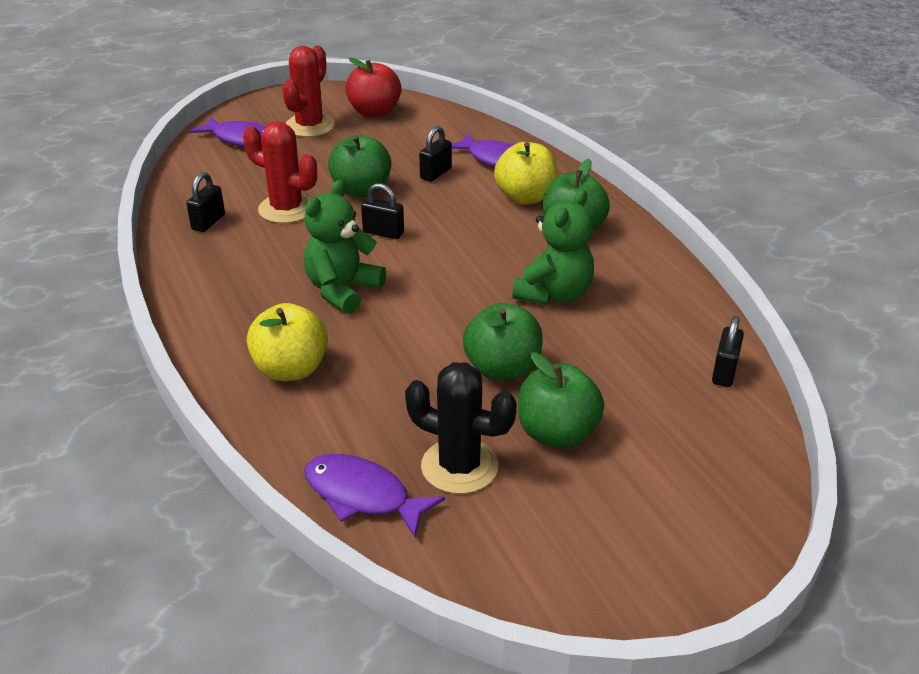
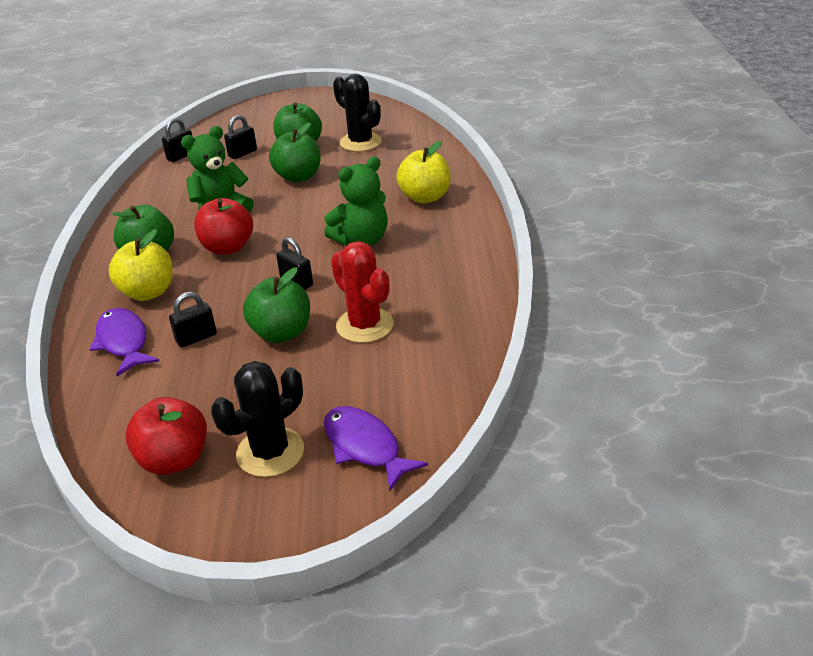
camera: 155 degrees left, 0 degrees up
black padlock [186,172,225,232] -> black padlock moved to [224,115,257,159]
red cactus [283,46,335,137] -> black cactus [211,361,304,477]
purple fish [304,454,445,538] -> none
none -> red apple [194,198,253,255]

